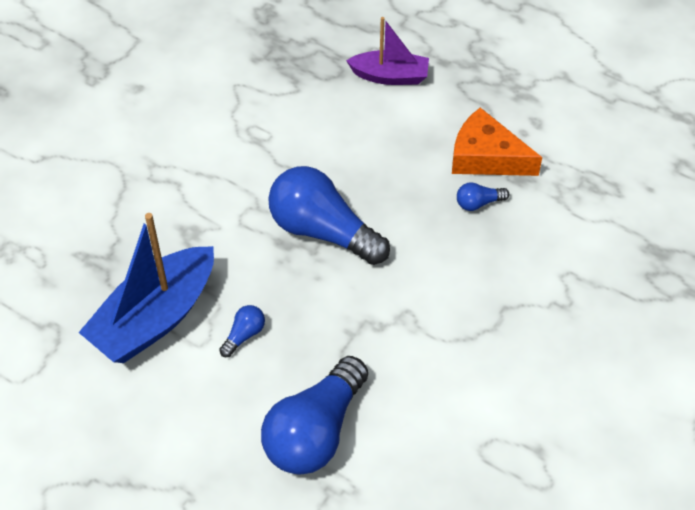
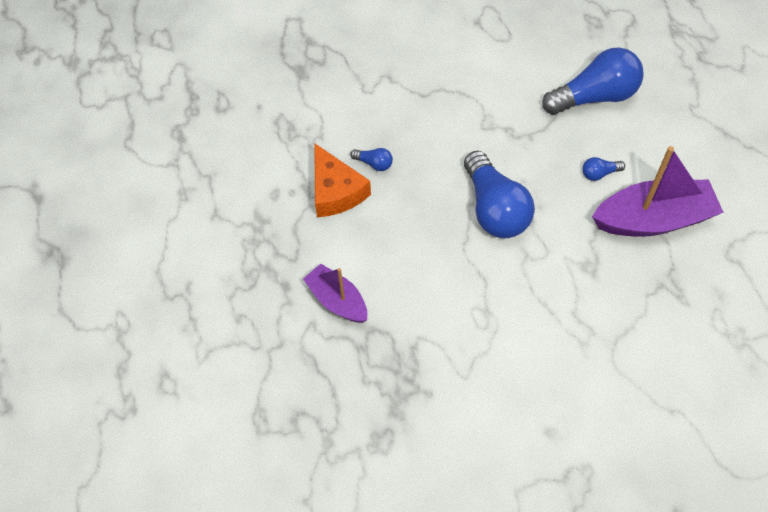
camera: 140 degrees left, 5 degrees up
blue boat [78,213,214,363] -> purple boat [592,146,724,237]

